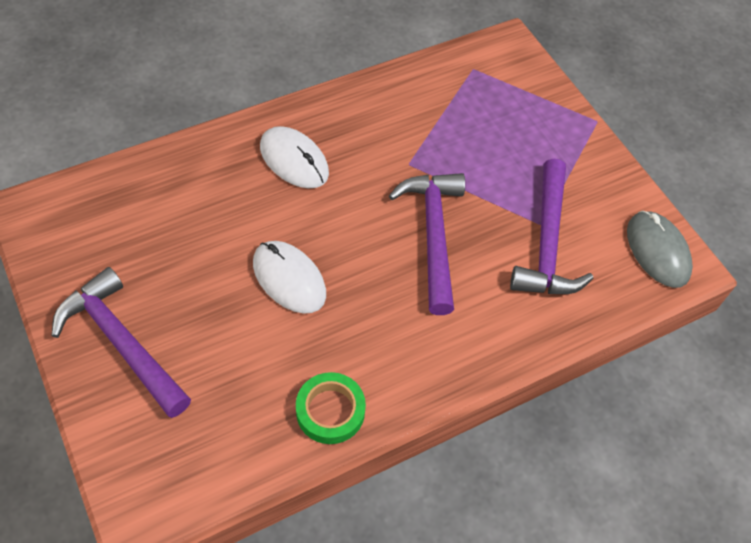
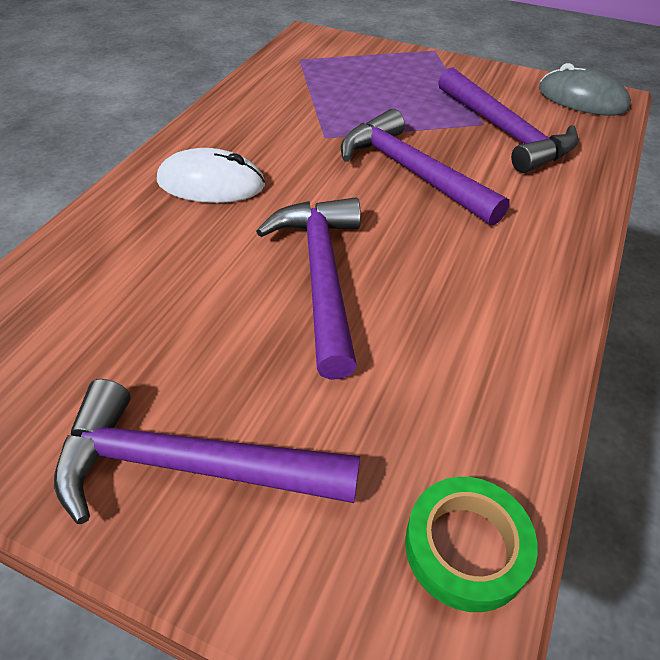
camera: 35 degrees left, 10 degrees down
white mouse [253,241,326,314] -> purple hammer [256,197,361,380]
green tape [296,372,366,444] -> green tape moved to [405,477,538,612]

